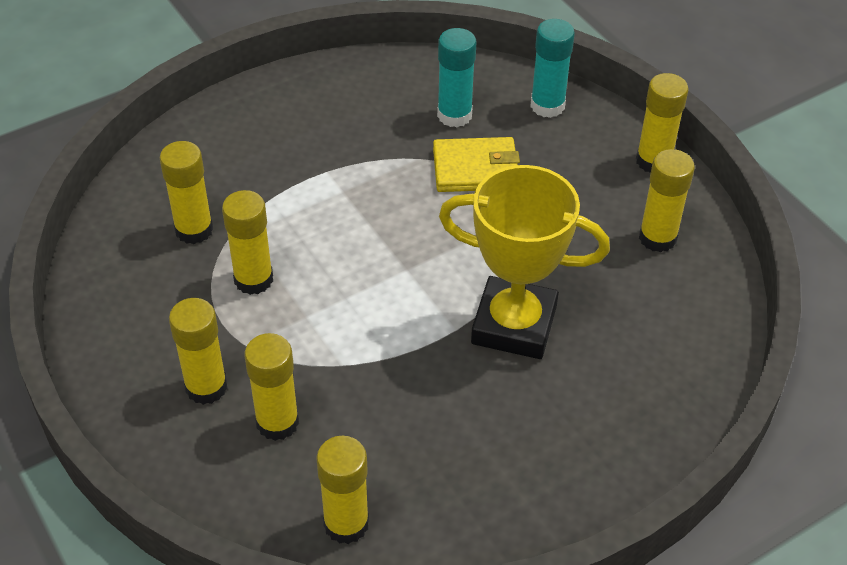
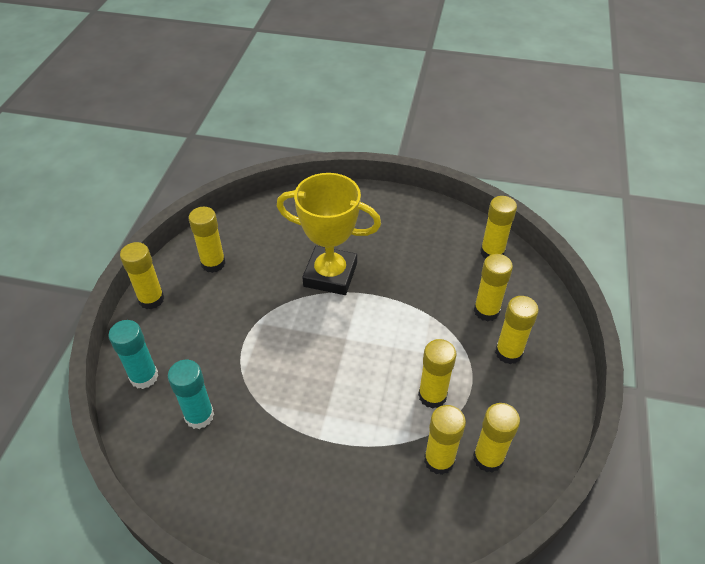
camera: 135 degrees left, 0 degrees up
yellow wallet [433,137,520,192] -> none
yellow trophy [439,165,610,359] -> yellow trophy turned 45 degrees counterclockwise [277,173,381,295]
none -> yellow glue stick [473,403,520,473]

